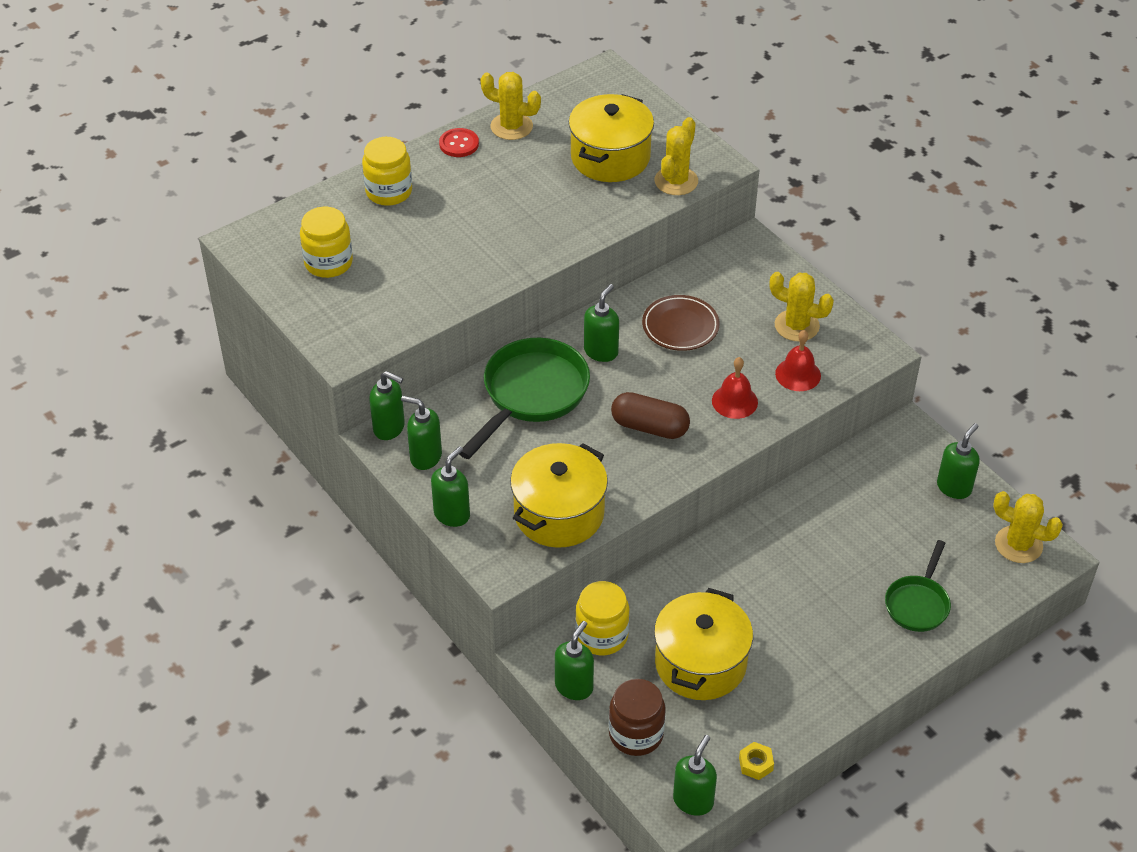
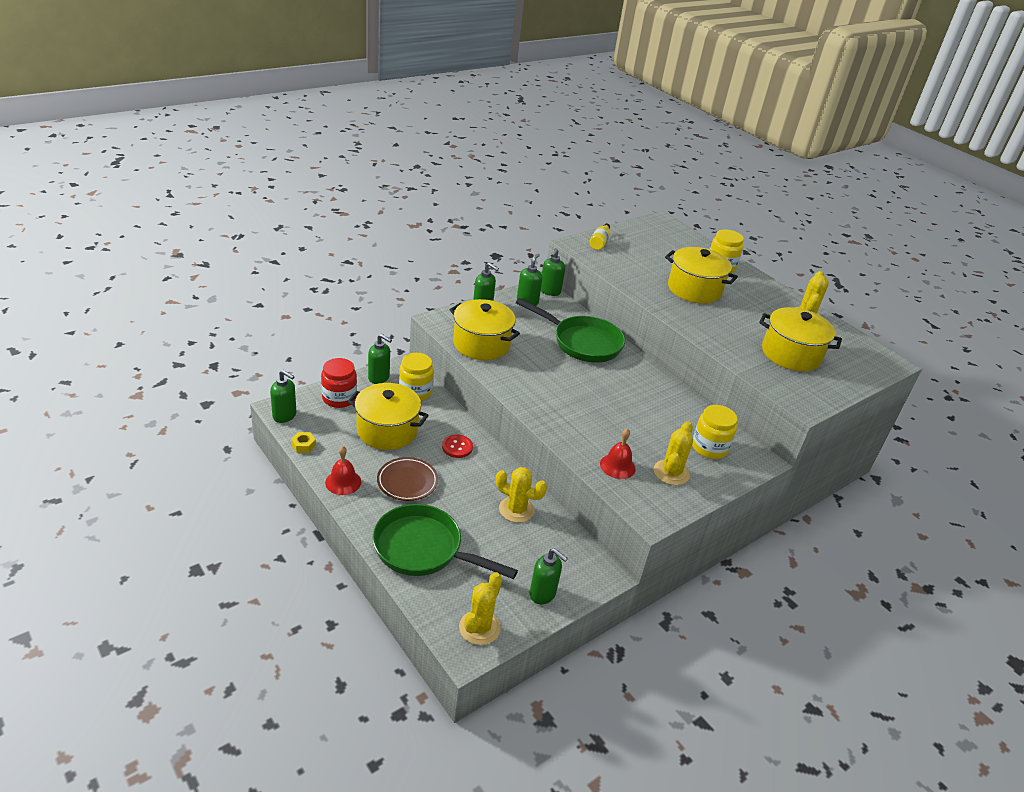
camera: 85 degrees right, 10 degrees down
yellow jar [300,207,353,278] -> yellow jar moved to [692,405,737,459]
red button [439,128,479,157] -> red button moved to [442,434,473,458]
green soap dispenser [584,284,619,362] -> none
brown jar [609,679,666,756] -> red jar [321,358,357,408]
brown capsule [611,392,690,439] -> none
brown plate [642,295,720,351] -> brown plate moved to [377,457,438,501]
yellow cactus [655,117,698,195] -> yellow cactus moved to [496,467,547,523]
red bell [712,357,758,419] -> red bell moved to [325,446,361,495]
green pan [885,540,951,632] -> green pan [372,504,518,579], size x1.71
none -> yellow bottle [589,223,610,250]
none -> yellow pot [665,247,738,304]

